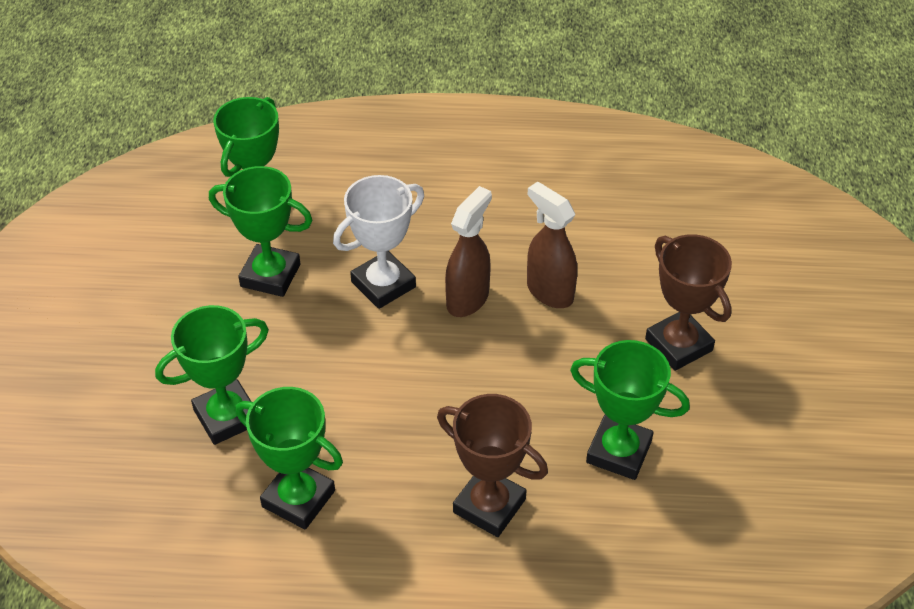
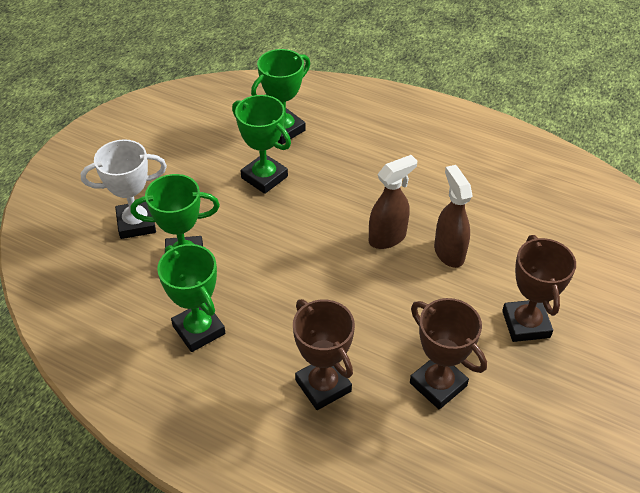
camera: 25 degrees right, 0 degrees up
white trophy [333,175,424,309] -> white trophy moved to [81,139,167,239]
green trophy [570,340,690,480] -> brown trophy [410,298,487,410]

